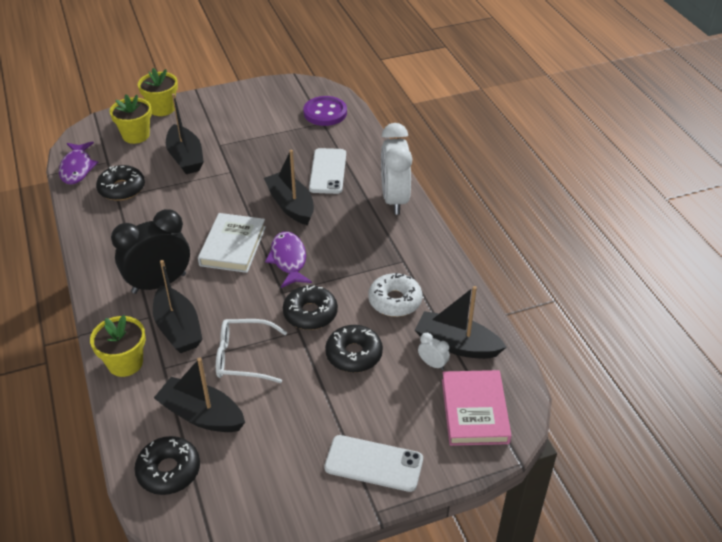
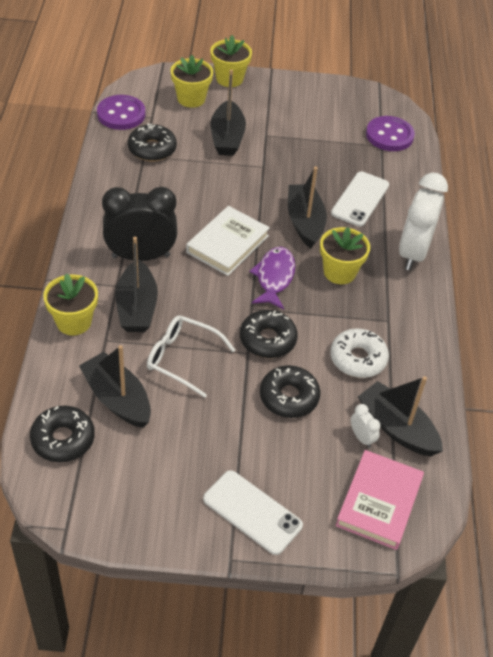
camera: 20 degrees right, 5 degrees up
purple fish [59,141,99,185] -> purple button [97,95,145,130]
none -> yellow flower pot [320,227,370,284]

